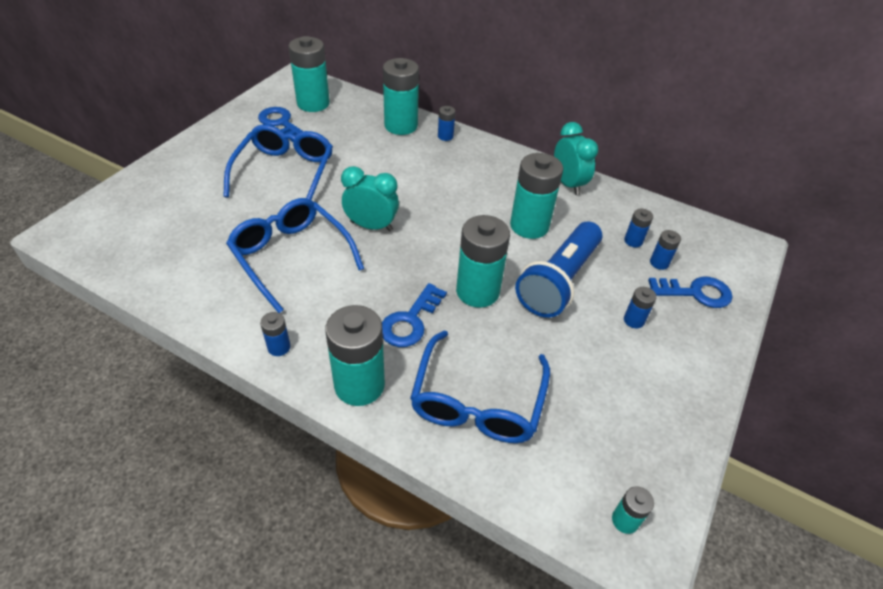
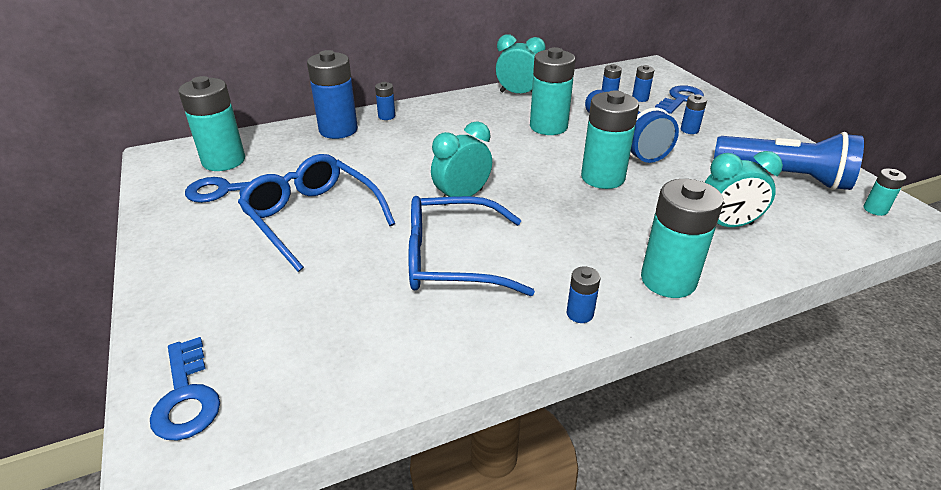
camera: 50 degrees left, 10 degrees down
blue key [382,283,447,347] -> blue key moved to [150,337,220,441]
turquoise battery [383,58,419,135] -> blue battery [307,50,358,139]
blue glasses [410,330,550,443] -> turquoise clock [705,151,783,227]
none -> blue flashlight [714,132,864,190]

